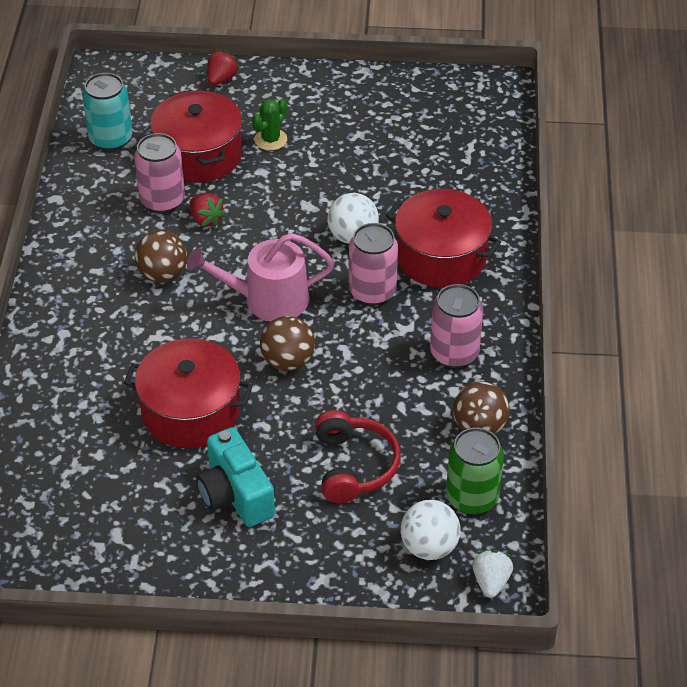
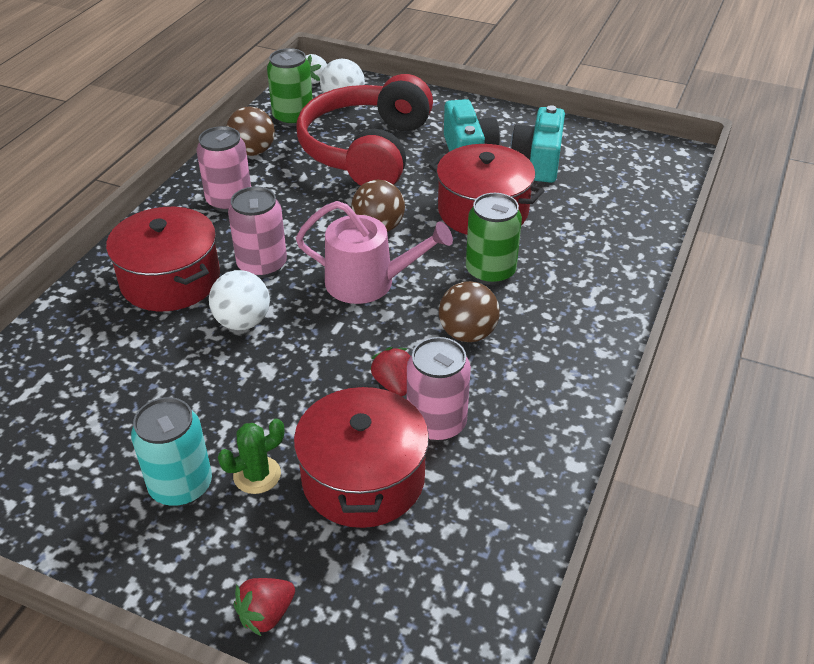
camera: 160 degrees left, 5 degrees down
turquoise can [82,73,132,151] -> turquoise can moved to [131,397,212,507]
red headphones [315,410,401,503] -> red headphones [296,74,433,186], size x1.79
none -> green can [466,193,522,285]
none -> turquoise camera [511,105,565,183]

